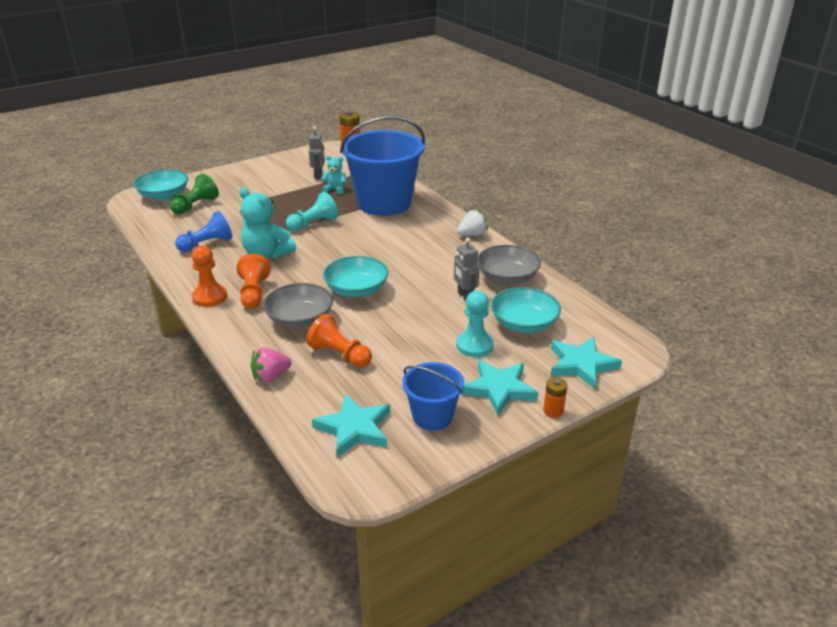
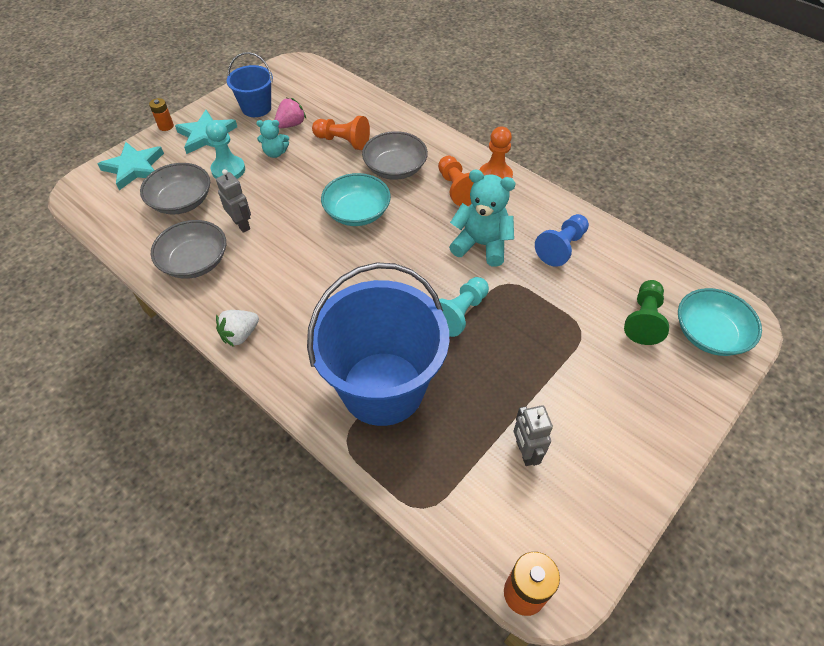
camera: 165 degrees right, 20 degrees up
pink strawberry [251,347,292,383] -> pink strawberry moved to [275,98,306,128]
turquoise star [312,394,390,457] -> none
turquoise teddy bear [321,155,346,195] -> turquoise teddy bear moved to [256,120,289,158]
turquoise bowl [491,287,561,333] -> grey bowl [140,163,210,215]

